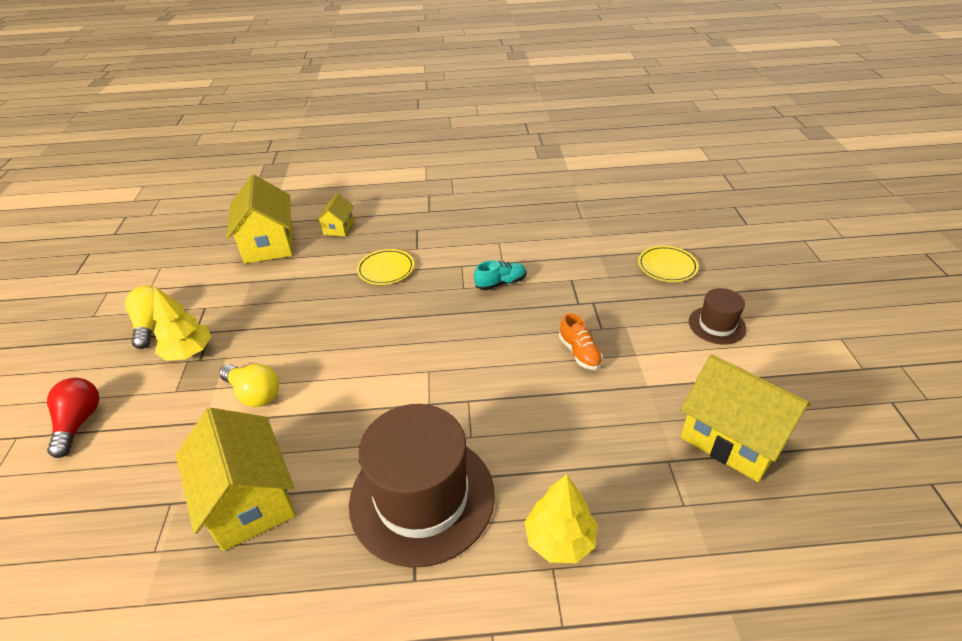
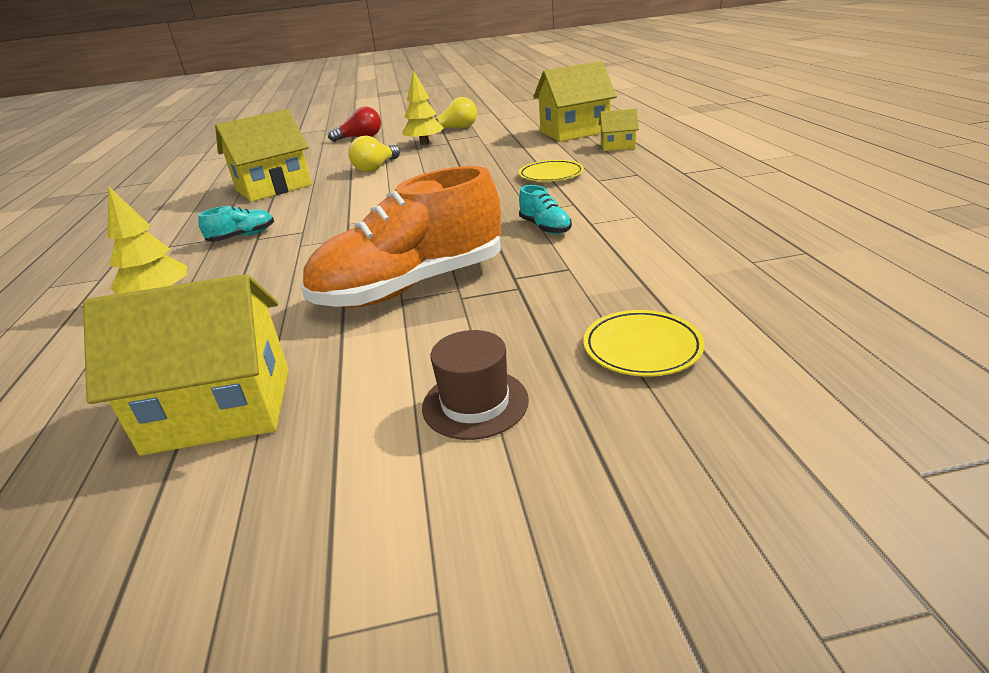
camera: 85 degrees right, 10 degrees down
brown hat [349,404,495,568] -> turquoise shoe [198,206,274,242]
orange shoe [559,313,603,370] -> orange shoe [301,166,501,308], size x2.41
yellow house [681,354,811,482] -> yellow house turned 45 degrees clockwise [83,274,289,456]

